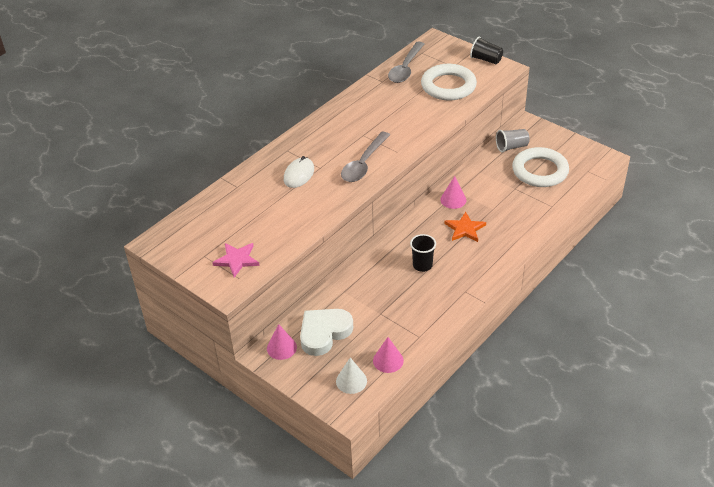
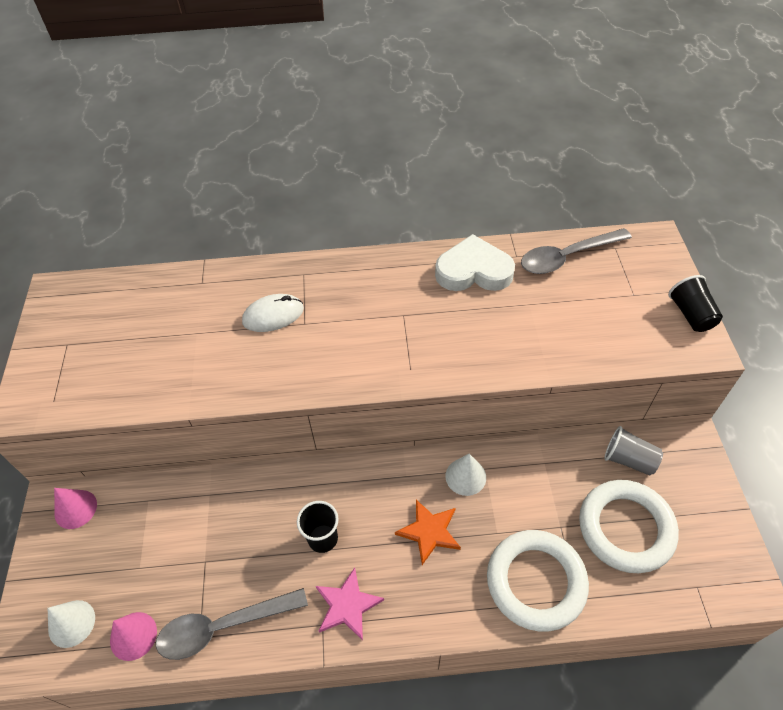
camera: 45 degrees right, 10 degrees up
pink star [212,243,260,278] -> pink star moved to [316,567,384,641]
white heart [300,309,353,356] -> white heart moved to [435,234,515,291]
grey spoon [341,132,390,182] -> grey spoon moved to [156,588,308,660]
white ring [421,64,477,100] -> white ring moved to [487,530,589,632]
pink cone [440,176,467,209] -> white cone [445,454,486,496]

